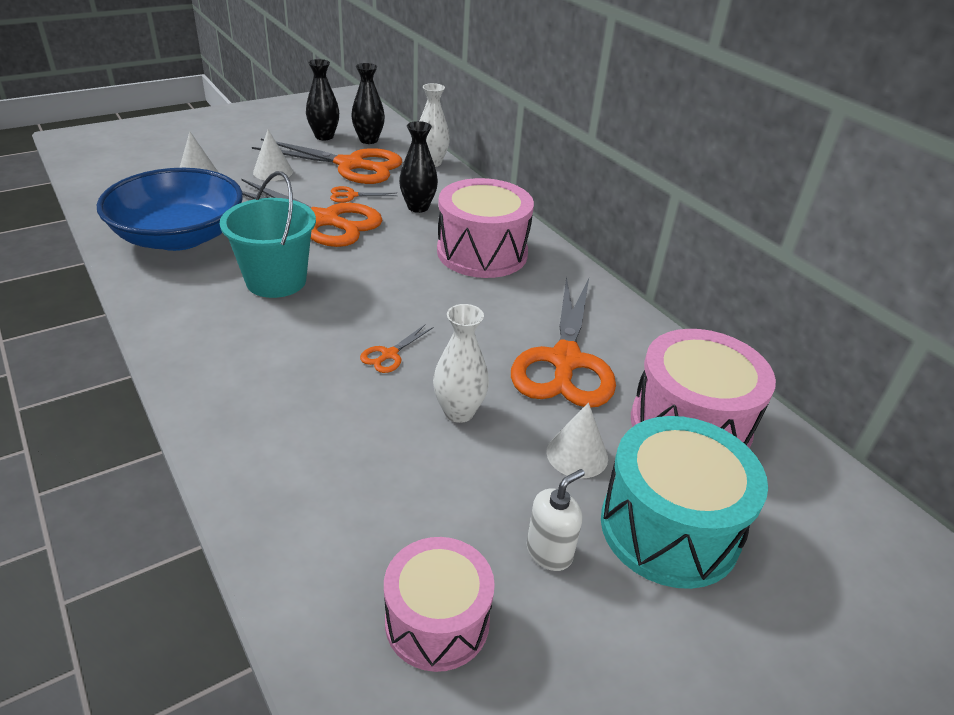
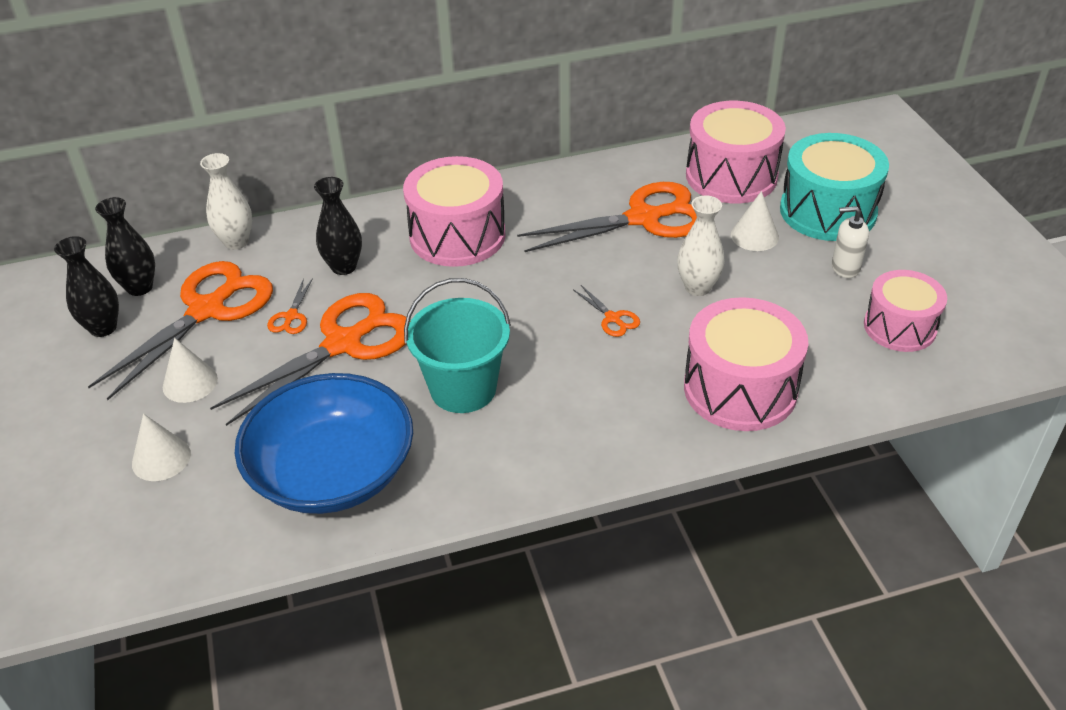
camera: 70 degrees left, 5 degrees up
orange scissors [511,276,616,407] -> orange scissors turned 45 degrees counterclockwise [517,182,697,252]
white soap dispenser [527,469,585,571] -> white soap dispenser turned 60 degrees counterclockwise [832,206,869,278]
none -> pink drum [684,297,808,431]

